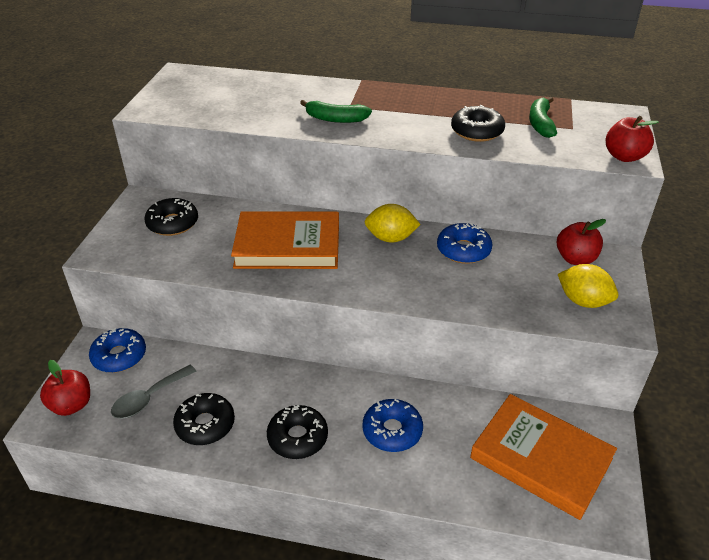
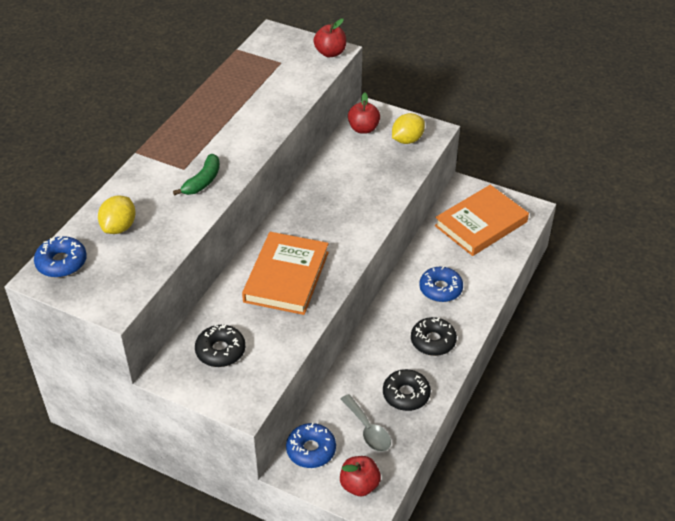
camera: 75 degrees left, 5 degrees up
yellow lemon [365,204,421,242] -> yellow lemon moved to [98,195,136,234]
blue donut [437,223,492,264] -> blue donut moved to [34,236,87,278]
black donut [451,105,505,142] -> none
green banana [529,97,557,138] -> none

